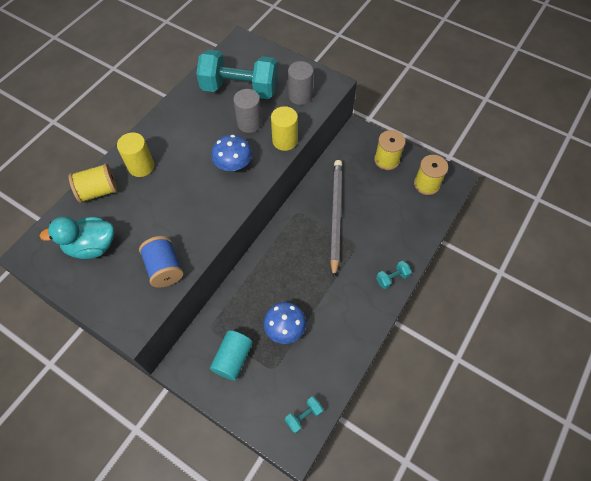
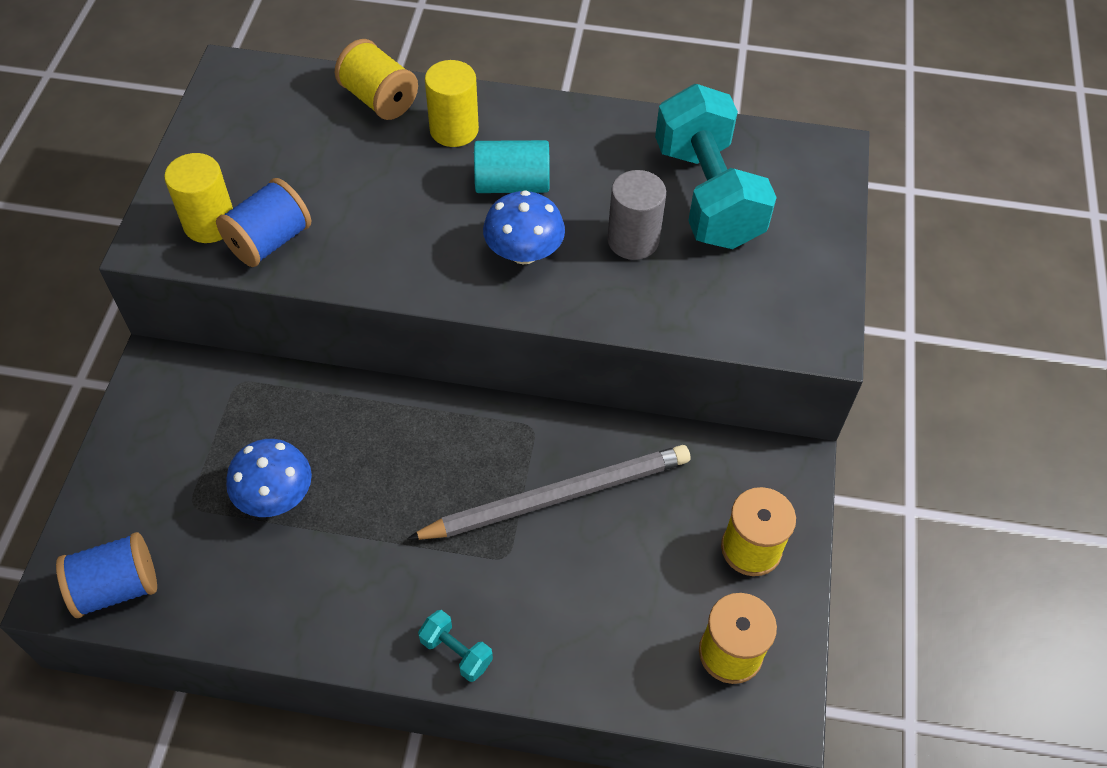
camera: 65 degrees right, 5 degrees down
turquoise duck [40,217,114,259] -> none
turquoise cylinder [210,330,253,380] -> turquoise cylinder moved to [474,140,550,193]
yellow cylinder [271,106,298,151] -> yellow cylinder moved to [164,153,233,243]
turquoise dumbbell [285,396,323,434] -> blue spool [56,532,157,618]
grey cylinder [288,61,313,105] -> none

